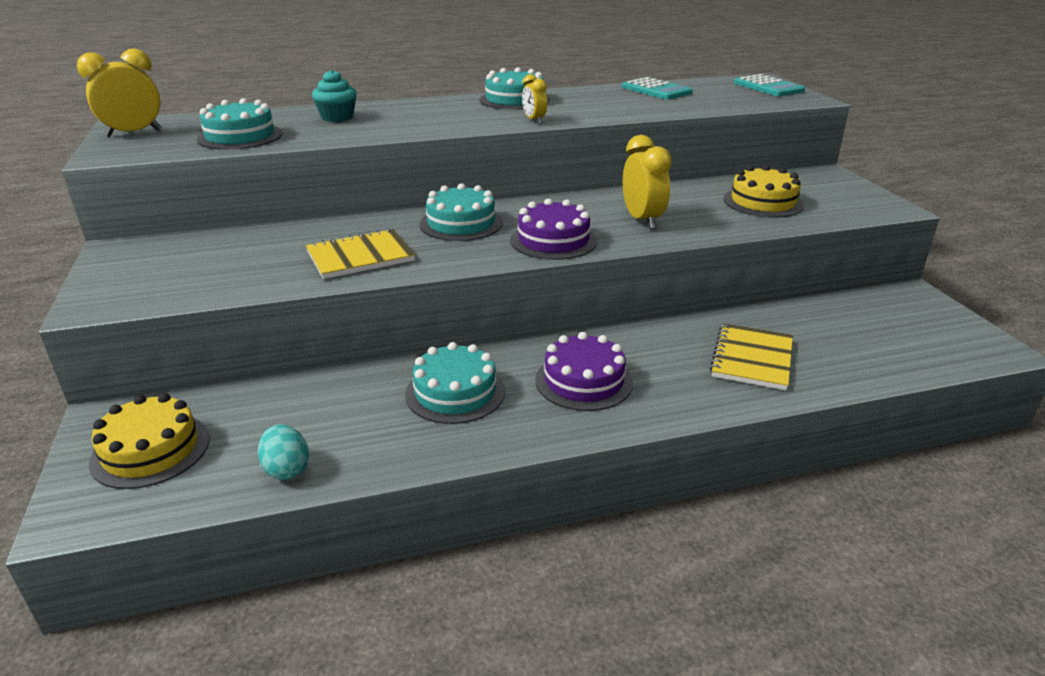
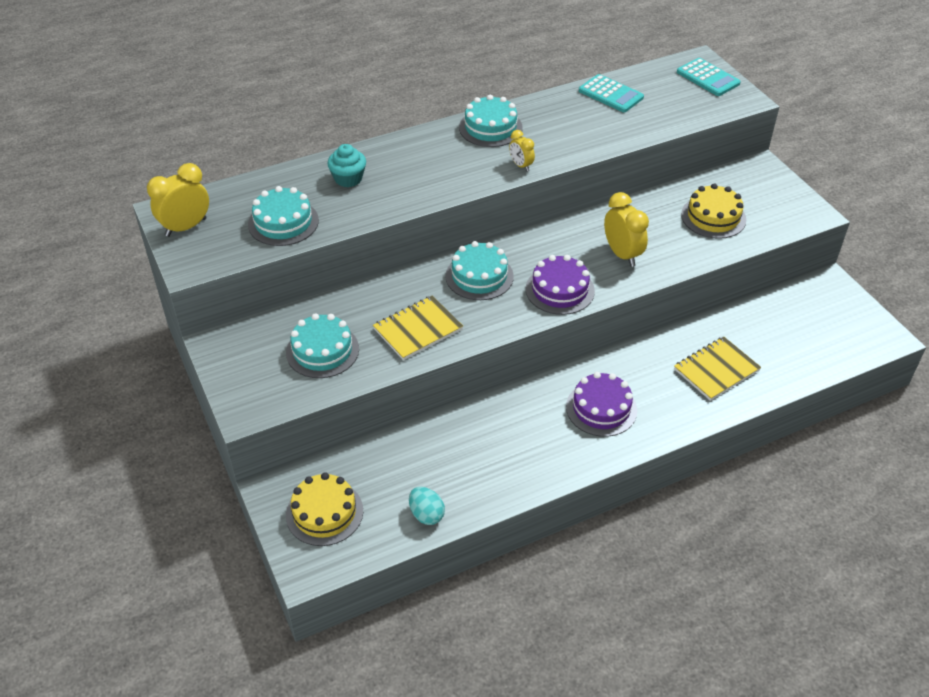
camera: 10 degrees left, 15 degrees up
turquoise cake [405,342,505,424] -> turquoise cake moved to [286,313,359,378]
yellow notebook [710,323,793,390] -> yellow notebook turned 45 degrees clockwise [674,337,761,401]

